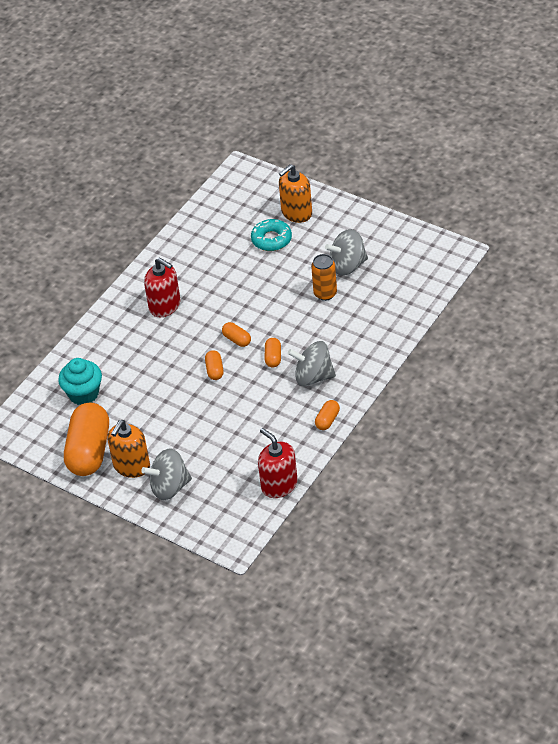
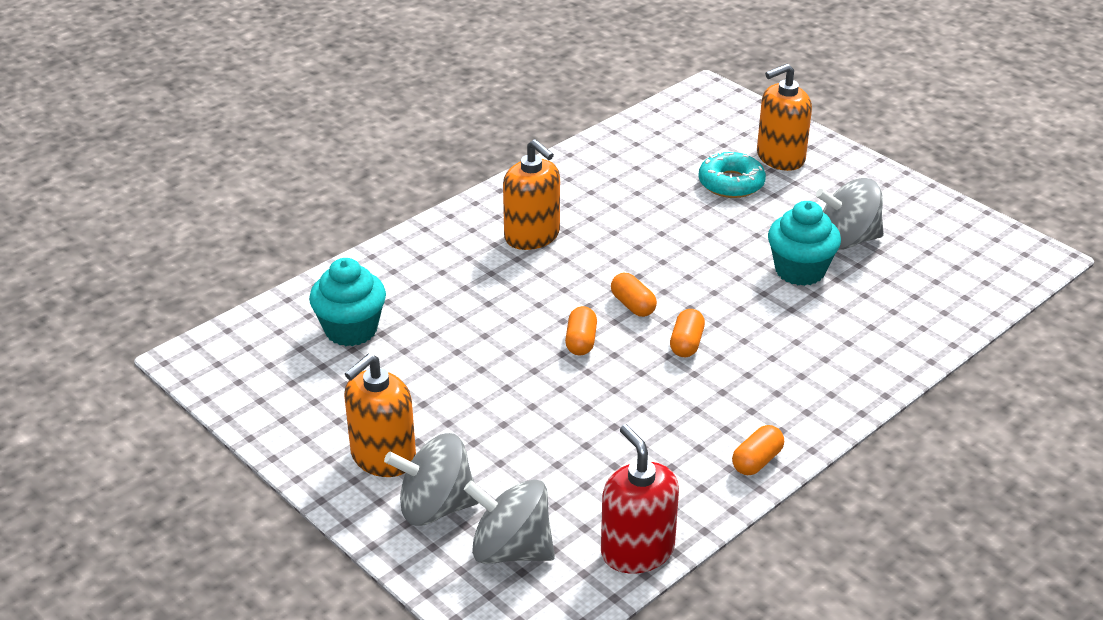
camera: 10 degrees right, 10 degrees down
orange capsule [64,402,109,476] -> none
red soap dispenser [144,257,180,317] -> orange soap dispenser [503,139,560,250]
grey spinning top [288,341,336,386] -> grey spinning top moved to [464,480,555,564]
orange can [311,254,337,301] -> turquoise cupcake [768,201,841,286]

